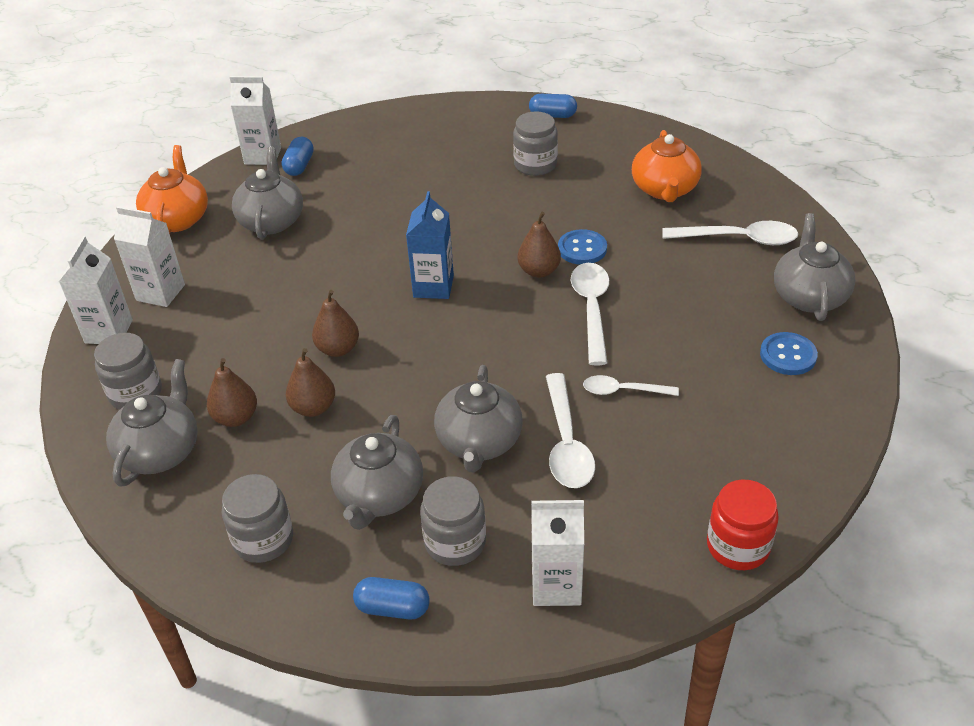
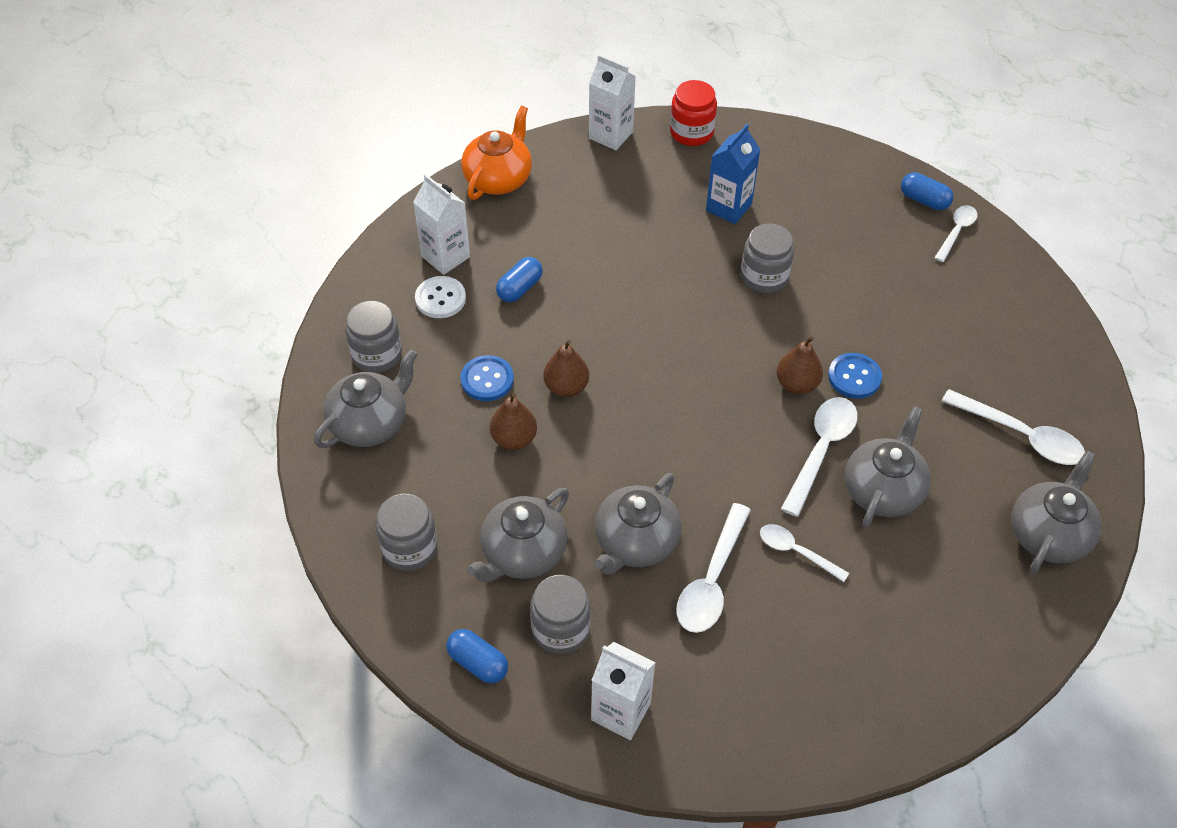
camera: 25 degrees right, 10 degrees up
white carton [59,236,133,344] -> none
brown pear [207,358,257,427] -> none
grey teapot [232,147,303,240] -> grey teapot moved to [845,406,931,528]
blue capsule [282,137,314,176] -> blue capsule moved to [496,257,543,303]
blue carton [406,191,454,299] -> blue carton moved to [706,124,761,224]
grey jar [513,112,558,176] -> grey jar moved to [741,223,794,294]
orange teapot [632,130,702,202] -> none
red jar [707,480,779,570] -> red jar moved to [670,80,717,146]
blue button [760,332,818,375] -> blue button moved to [461,355,514,401]
none -> white button [415,276,466,318]
none -> white spoon [934,205,977,262]

